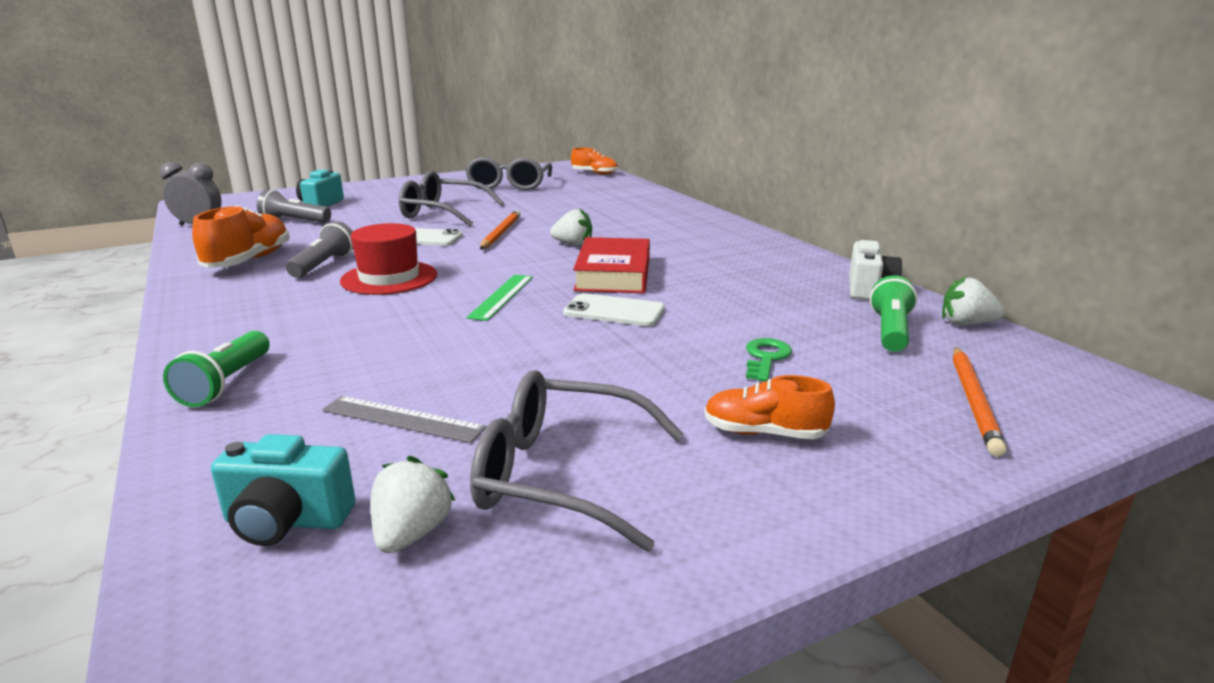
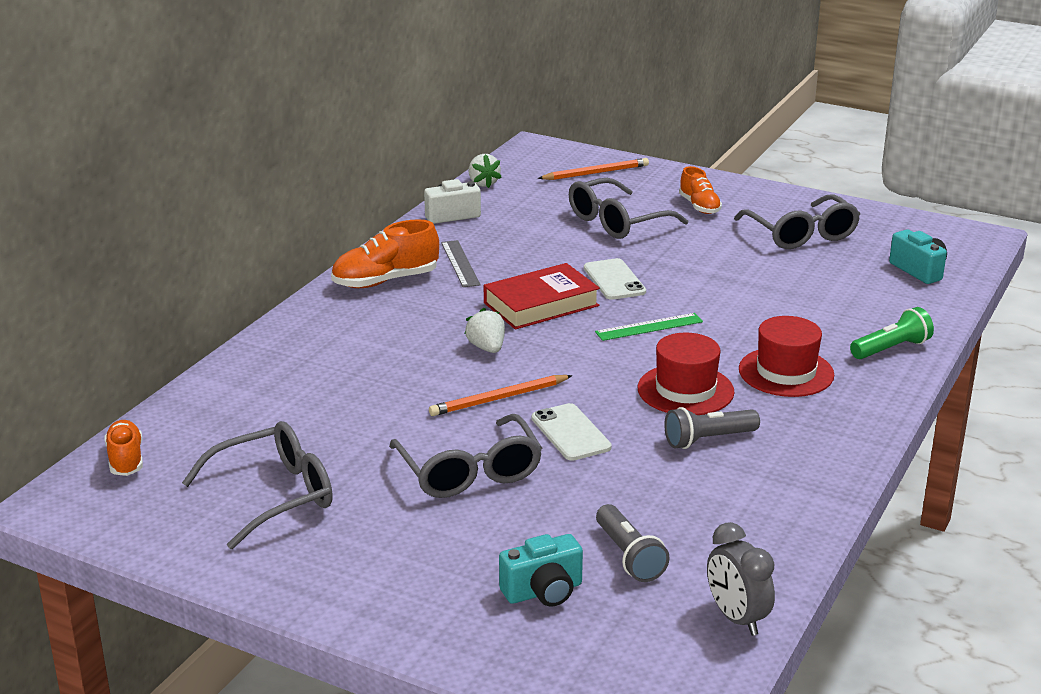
camera: 125 degrees left, 5 degrees up
orange shoe [192,205,290,268] -> orange shoe moved to [331,219,439,288]
grey ruler [322,396,487,443] -> grey ruler moved to [441,240,481,287]
white strawberry [371,456,455,553] -> none
green key [746,338,792,382] -> grey glasses [569,178,688,239]
green flashlight [870,275,917,352] -> none
none -> red hat [739,316,834,397]

